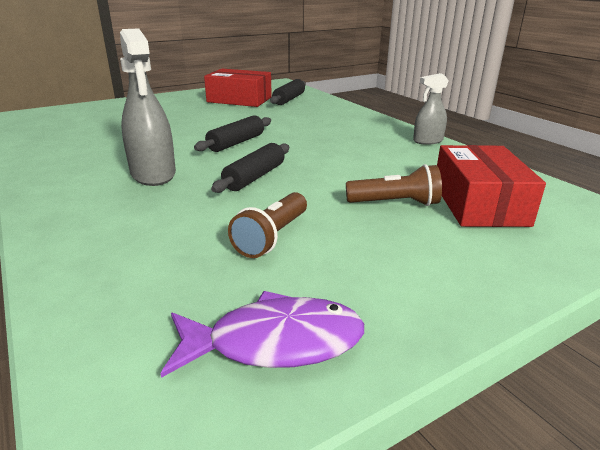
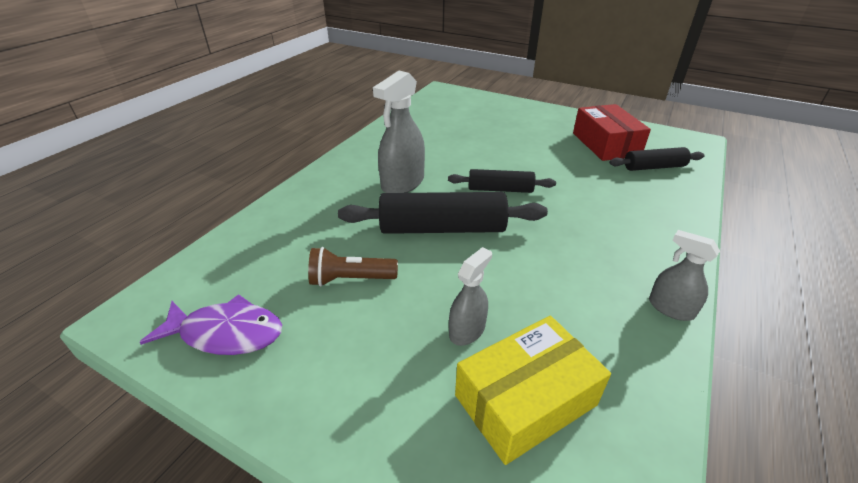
camera: 60 degrees right, 10 degrees up
purple fish [160,291,364,378] -> purple fish turned 45 degrees counterclockwise [140,294,282,355]
black rolling pin [211,143,289,193] -> black rolling pin [338,192,548,234], size x1.71
brown flashlight [346,164,442,206] -> grey spray bottle [449,247,492,346]
red box [437,145,546,227] -> yellow box [455,316,611,465]

